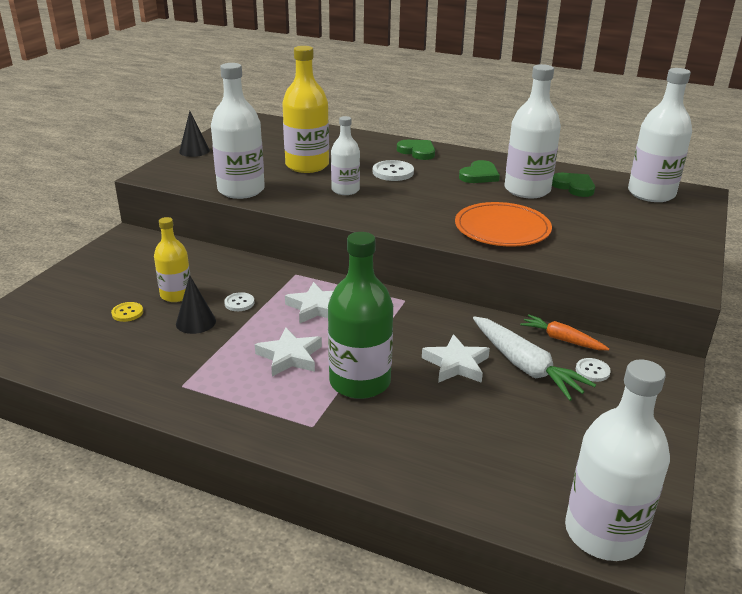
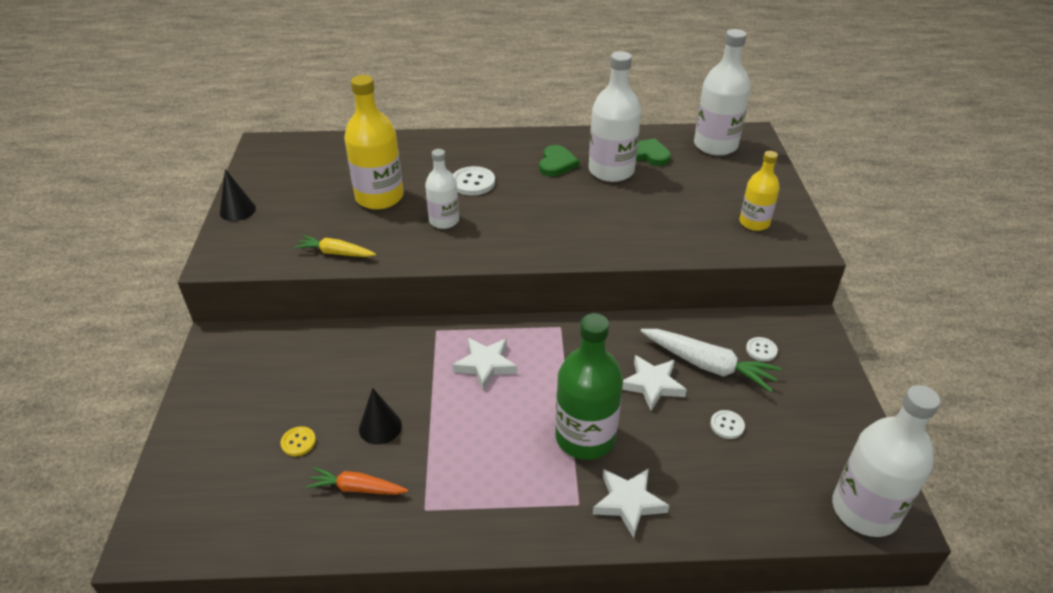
camera: 25 degrees left, 10 degrees up
yellow bottle [154,217,191,302] -> yellow bottle moved to [739,151,780,231]
white bottle [211,63,265,199] -> yellow carrot [294,235,376,257]
white button [224,292,255,311] -> white button moved to [710,410,745,439]
white star [255,327,322,377] -> white star moved to [593,468,670,538]
green heart [397,140,435,160] -> none
orange plate [455,202,552,247] -> none
orange carrot [520,314,609,350] -> orange carrot moved to [306,467,408,495]

